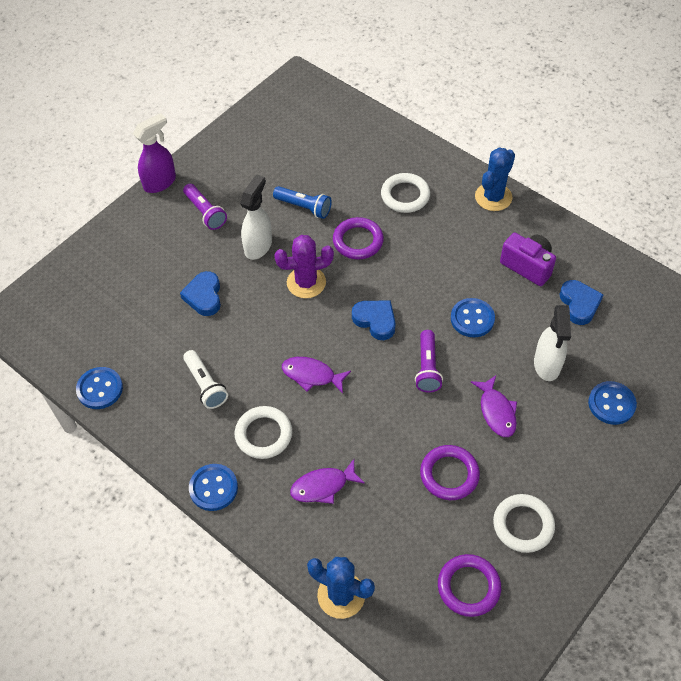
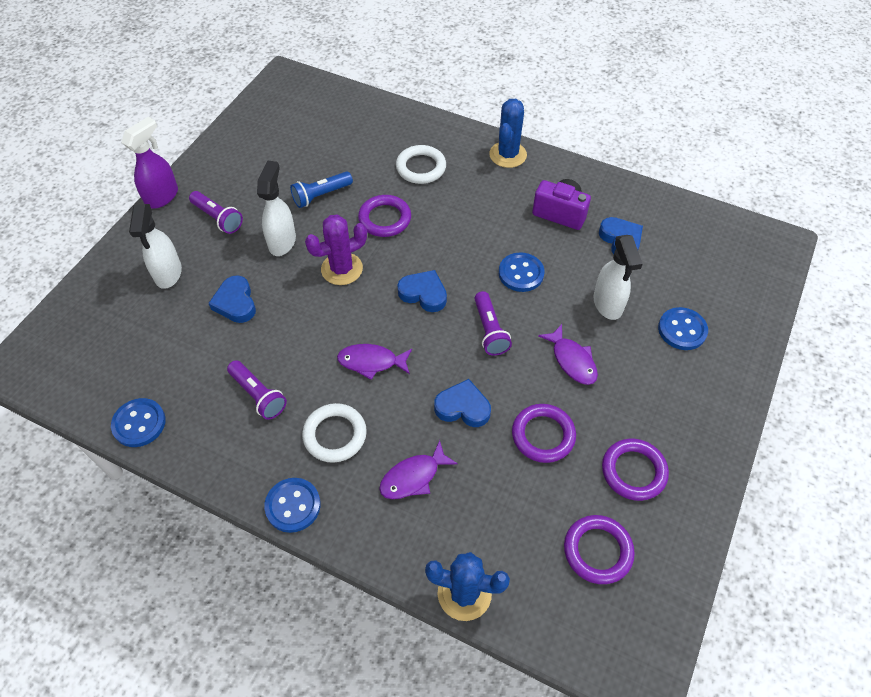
camera: 15 degrees left, 0 degrees up
white flashlight [183,350,228,409] -> purple flashlight [227,360,287,420]
blue flashlight [273,186,332,219] -> blue flashlight turned 135 degrees clockwise [290,171,353,208]
white ring [493,494,555,553] -> purple ring [602,439,669,501]
none -> white spray bottle [129,204,182,289]
none -> blue heart [434,379,491,427]

